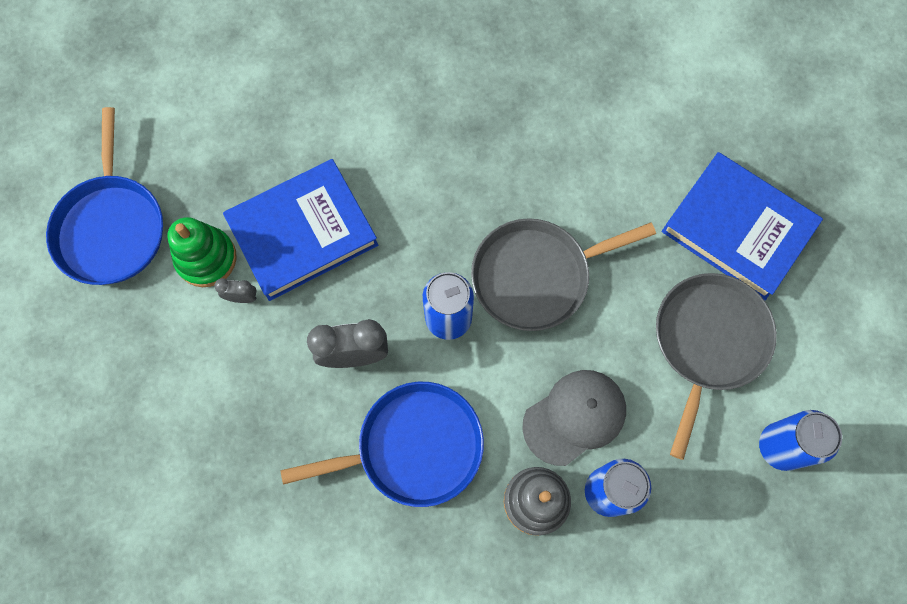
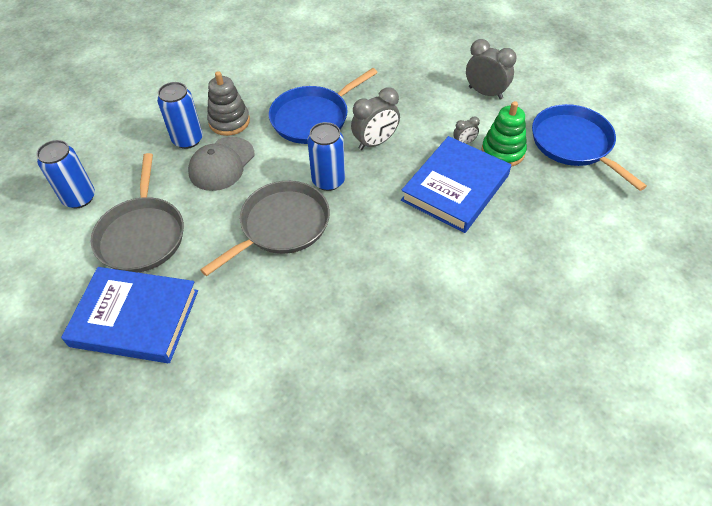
camera: 155 degrees right, 20 degrees down
none -> grey clock [466,39,517,100]

